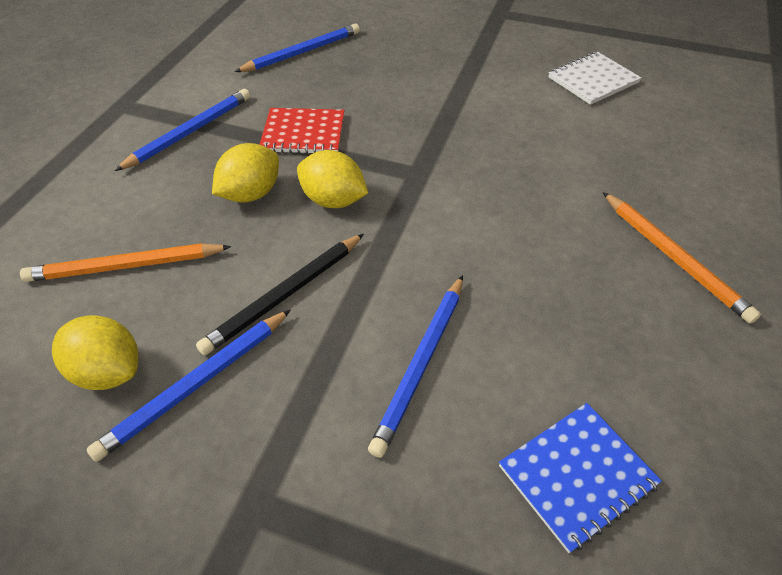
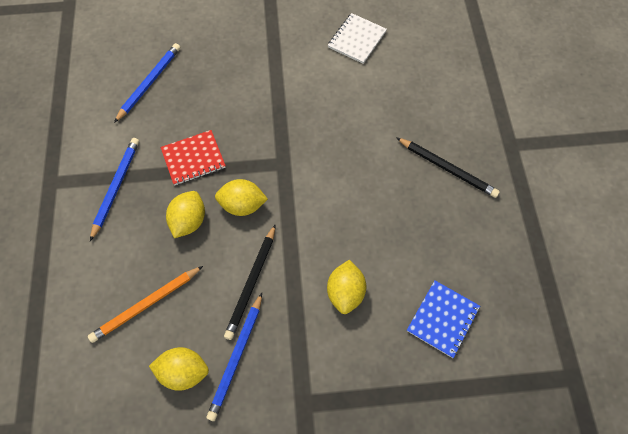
camera: 25 degrees left, 15 degrees up
blue pencil [368,275,463,458] -> yellow lemon [327,260,366,314]
orange pencil [603,192,761,324] -> black pencil [396,137,500,198]

